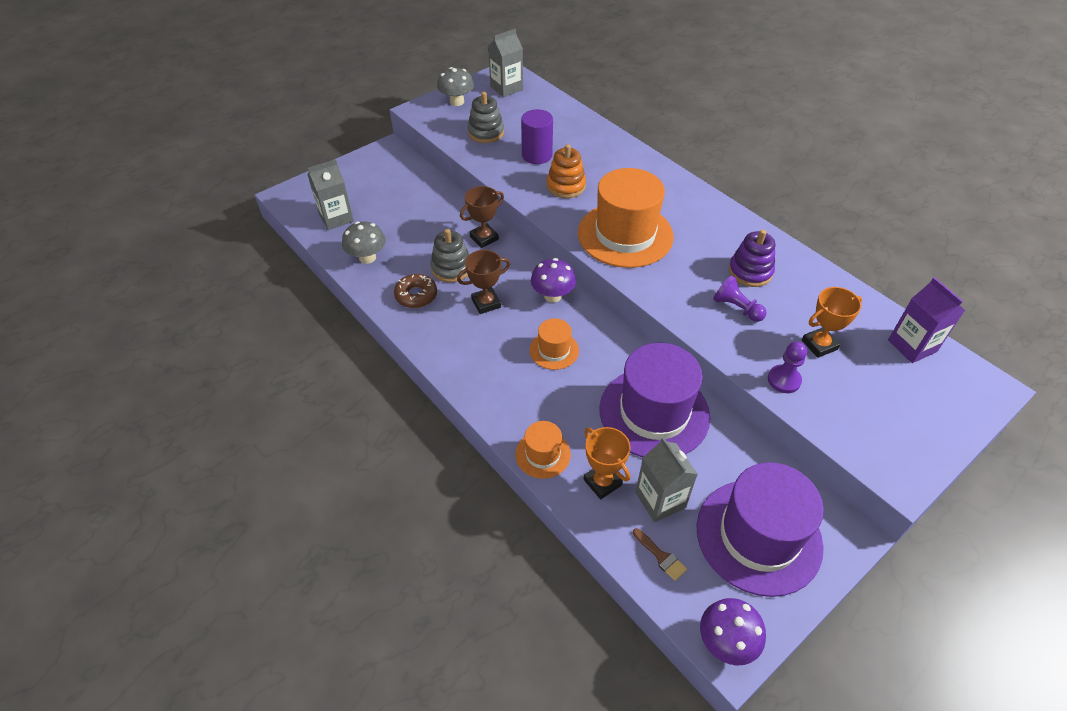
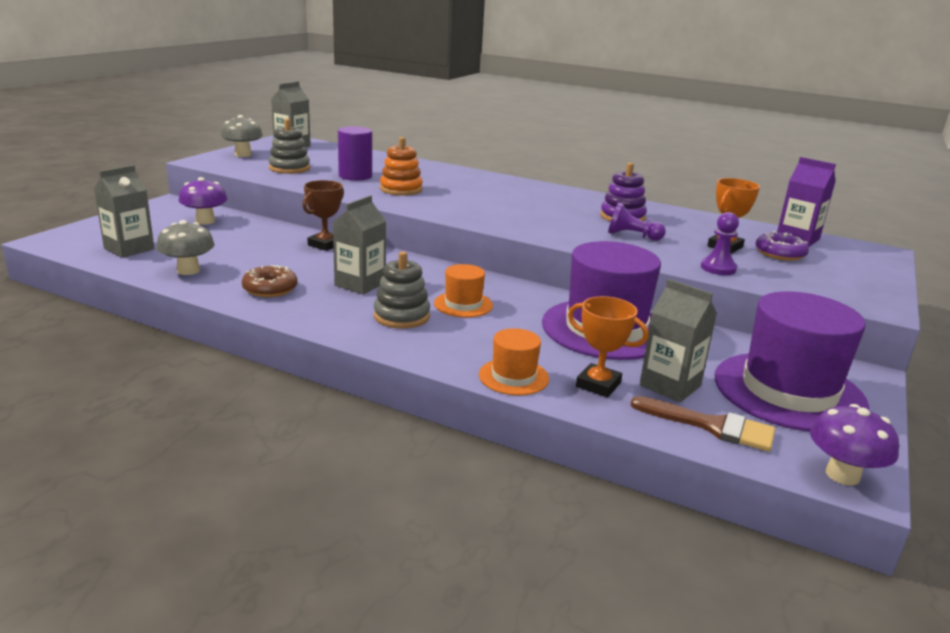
camera: 25 degrees left, 25 degrees down
grey stacking toy [430,229,469,282] -> grey stacking toy moved to [374,251,430,329]
brown trophy [457,250,510,314] -> grey carton [333,195,386,294]
purple mushroom [531,258,576,303] -> purple mushroom moved to [179,177,227,225]
orange hat [578,168,674,268] -> none
brown brush [633,528,687,581] -> brown brush [631,396,775,452], size x1.73
none -> purple donut [755,231,809,261]

